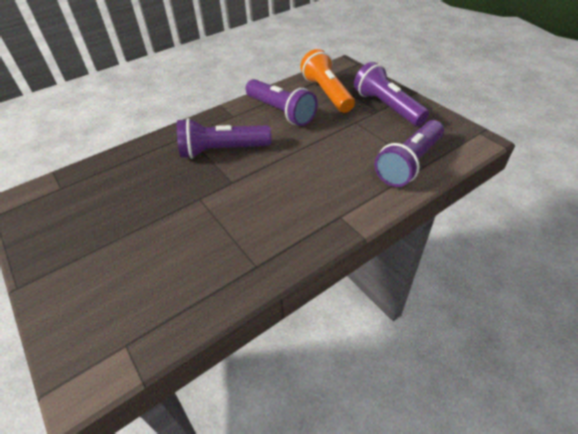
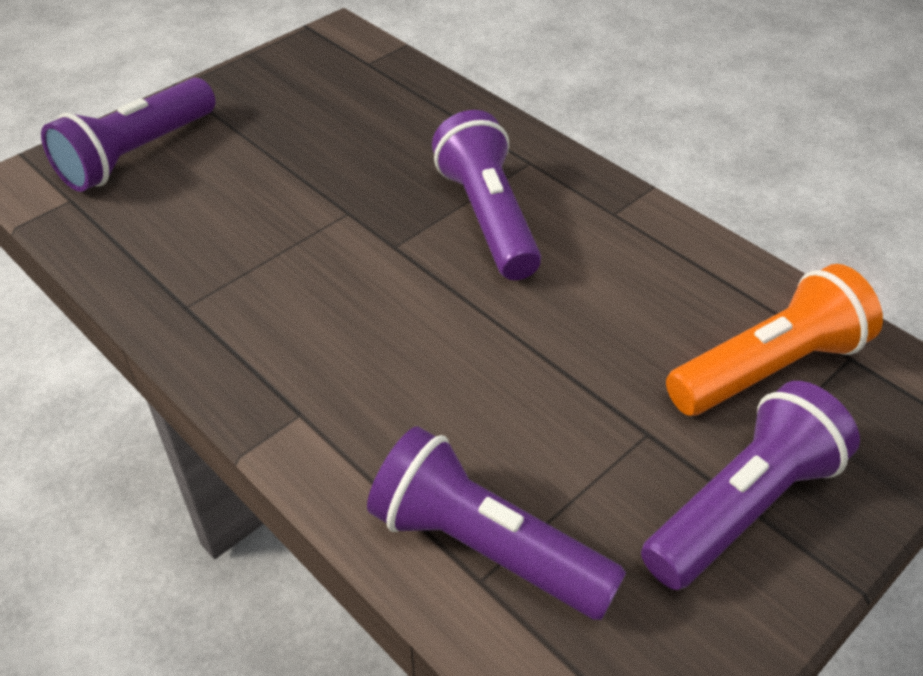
camera: 80 degrees right, 0 degrees up
purple flashlight [246,79,318,126] -> purple flashlight moved to [41,78,216,192]

